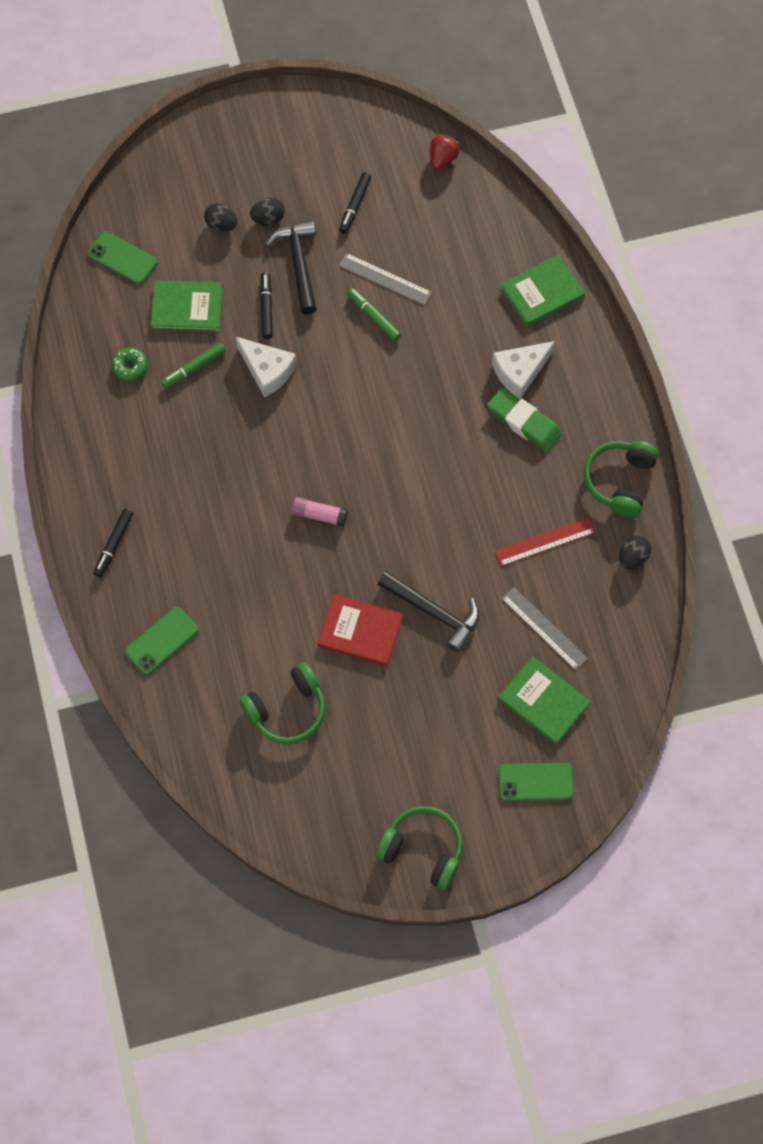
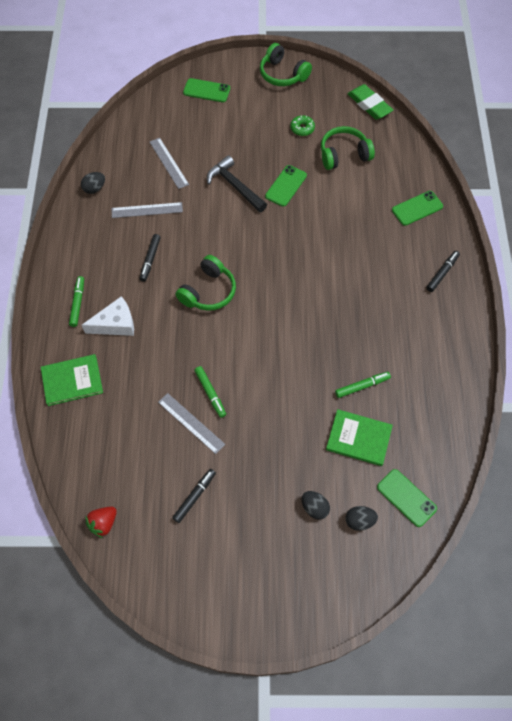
camera: 165 degrees left, 5 degrees down
green donut [111,348,148,382] -> green donut moved to [290,115,315,136]
white cheese [236,337,297,398] -> none
black egg [250,198,285,225] -> black egg moved to [346,506,378,531]
black marker [260,272,273,339] -> black marker moved to [140,234,161,281]
black hammer [266,220,317,315] -> none
pink glue stick [291,497,348,527] -> none
red book [317,594,403,666] -> green phone [265,165,307,207]
green eraser [487,388,562,452] -> green eraser moved to [348,84,393,120]
red ruler [494,517,596,566] -> grey ruler [112,202,183,218]
green book [498,656,591,745] -> none
green headphones [584,441,659,518] -> green headphones moved to [176,255,236,311]
none -> green marker [69,276,84,327]

